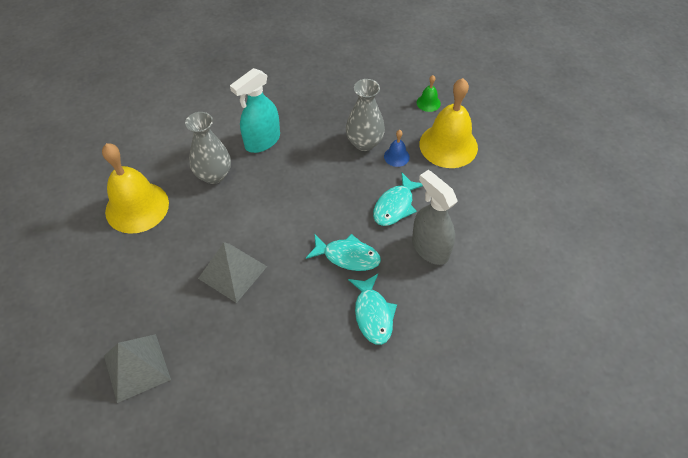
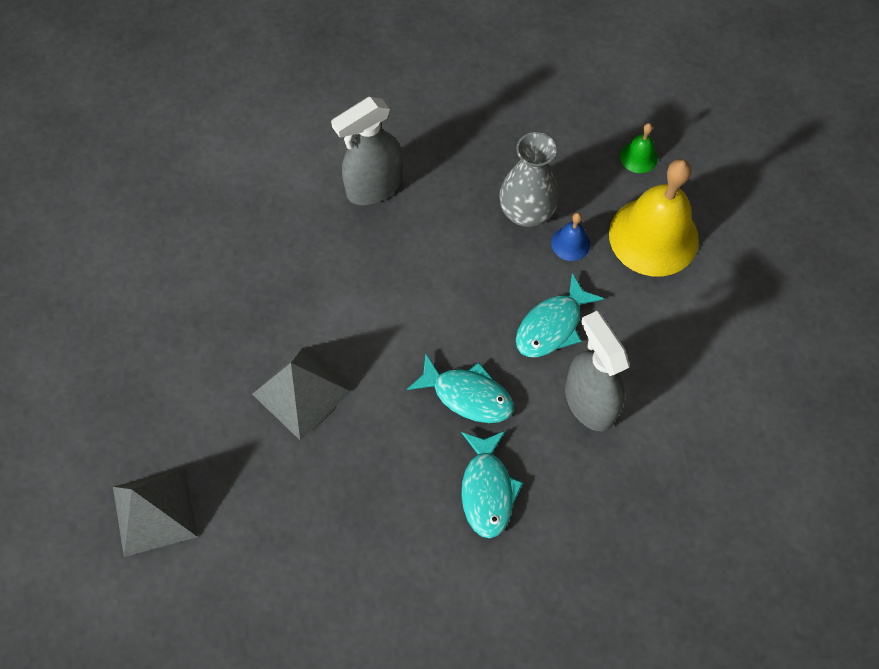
camera: 10 degrees right, 10 degrees up
yellow bell [102,143,169,234] -> none
grey vase [185,112,231,184] -> none
turquoise spray bottle [230,68,280,153] -> grey spray bottle [331,97,403,205]

